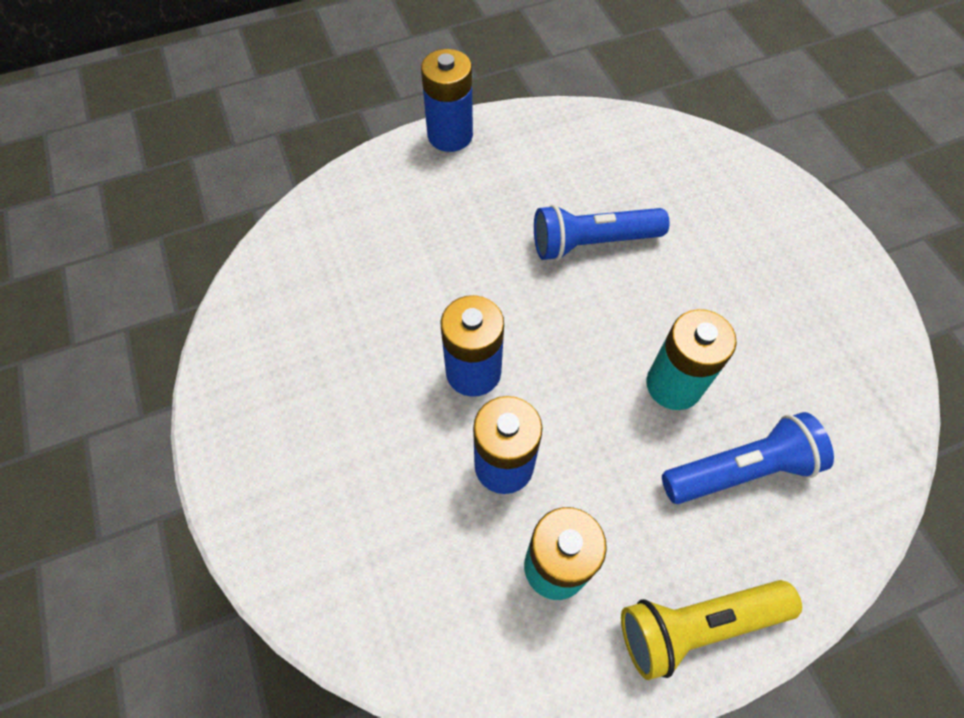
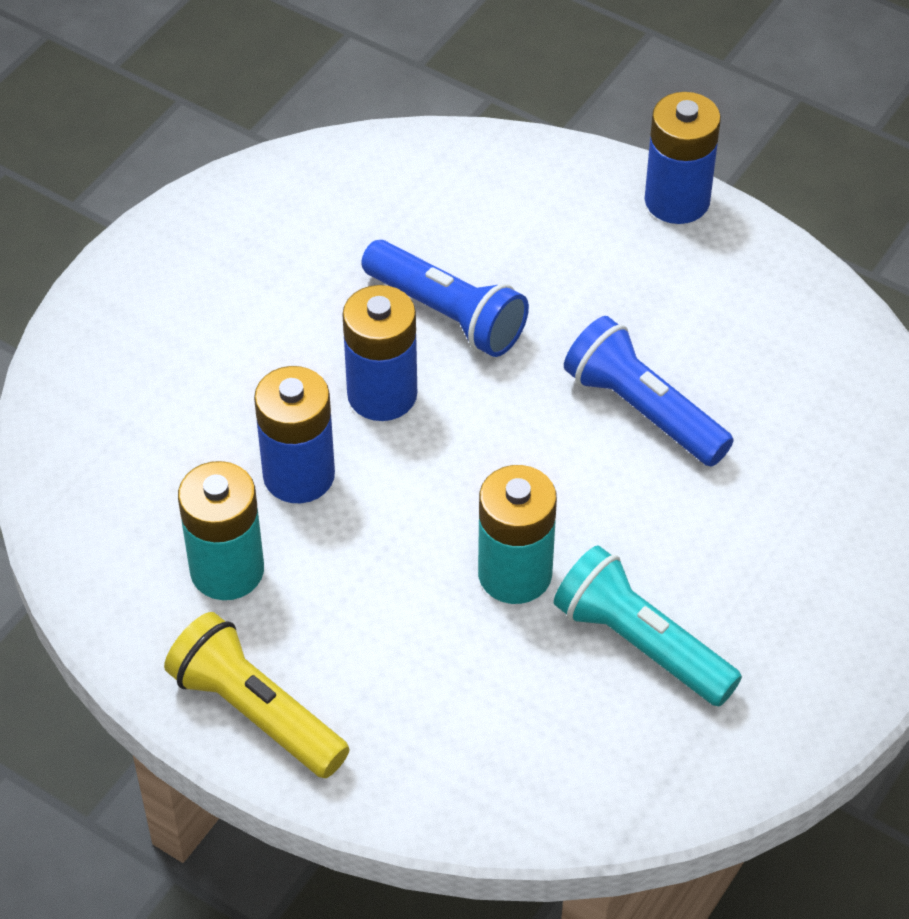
camera: 55 degrees right, 10 degrees down
blue flashlight [662,412,834,504] -> blue flashlight moved to [361,240,529,357]
none -> turquoise flashlight [554,545,742,707]

